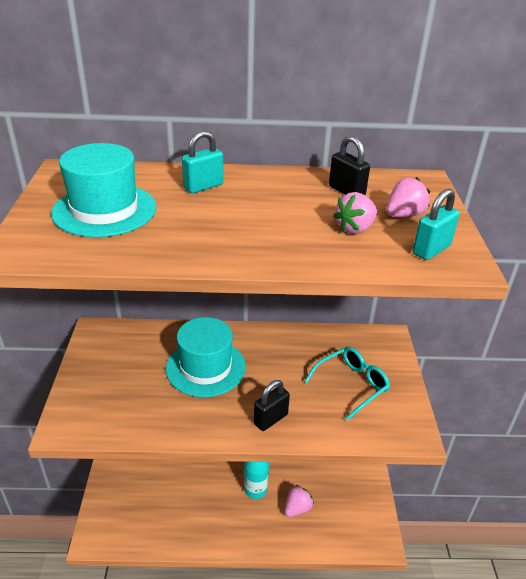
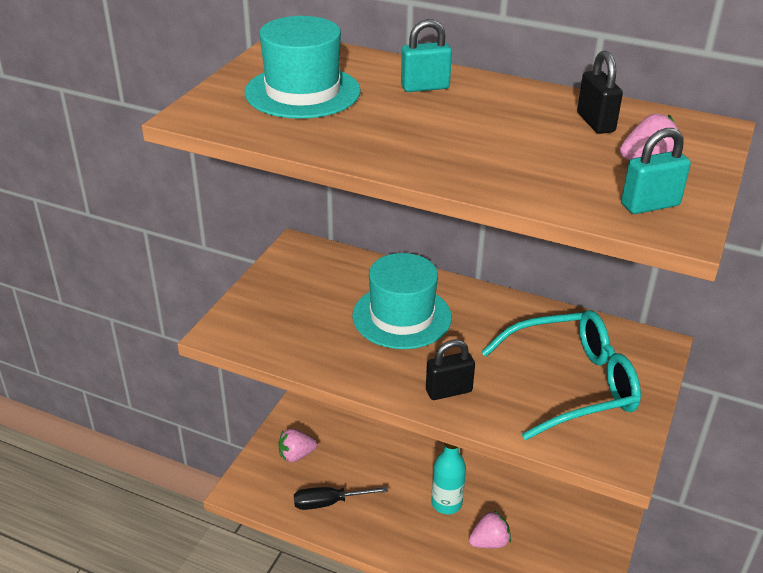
camera: 25 degrees right, 0 degrees up
turquoise glasses [304,347,390,421] -> turquoise glasses [481,310,641,440], size x1.53
pink strawberry [333,192,377,234] -> pink strawberry moved to [278,429,317,462]
none -> black screwdriver [294,487,388,510]

